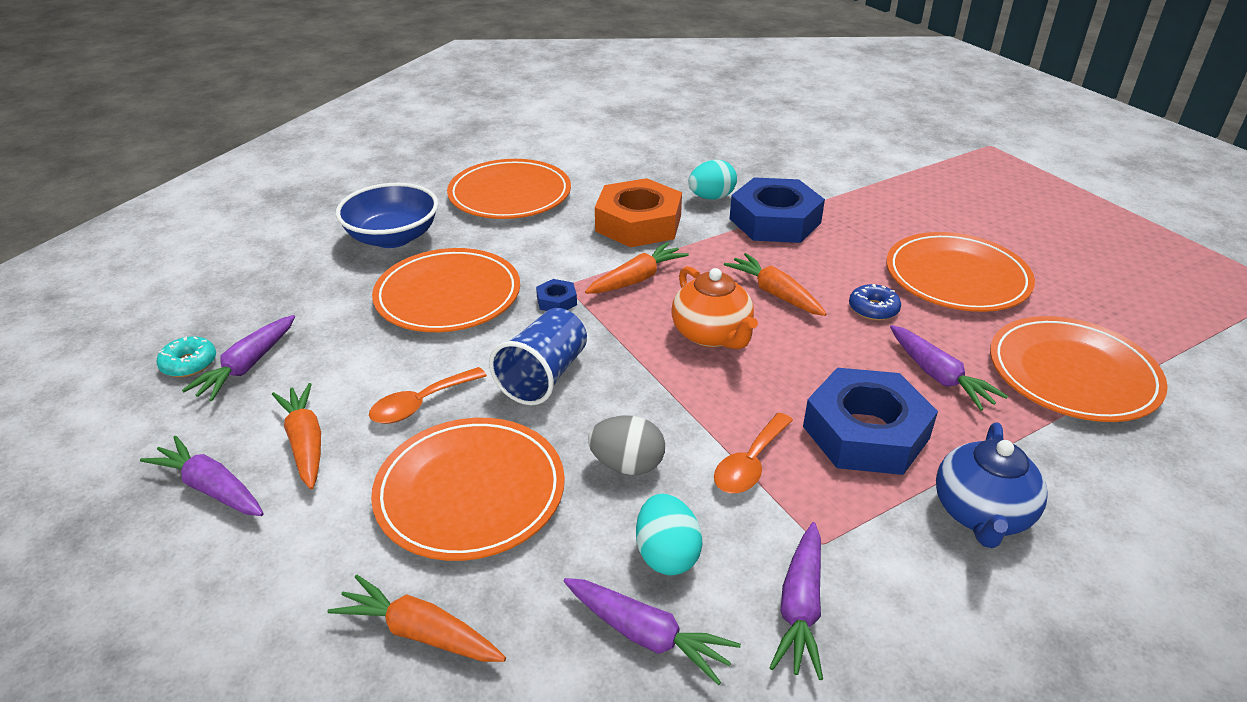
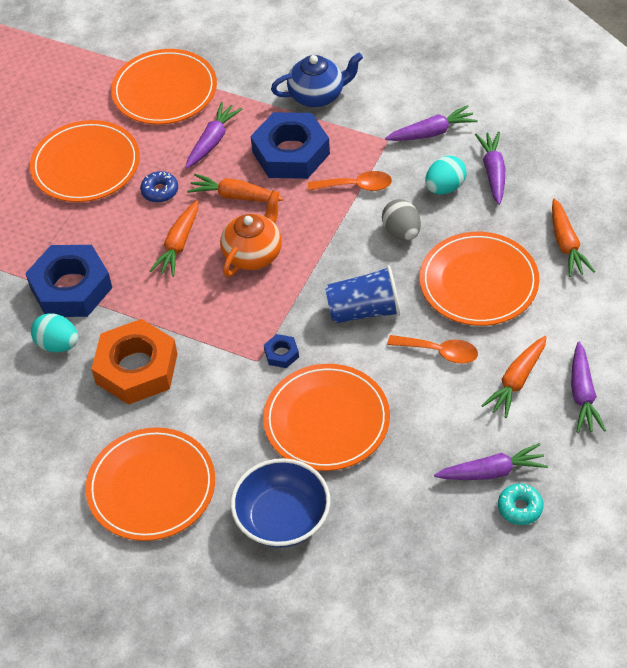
camera: 120 degrees left, 15 degrees up
orange carrot [585,242,689,294] -> orange carrot moved to [187,174,283,202]

